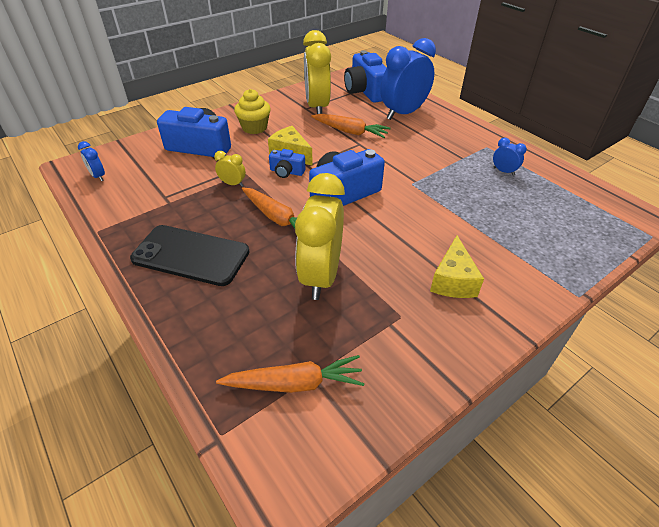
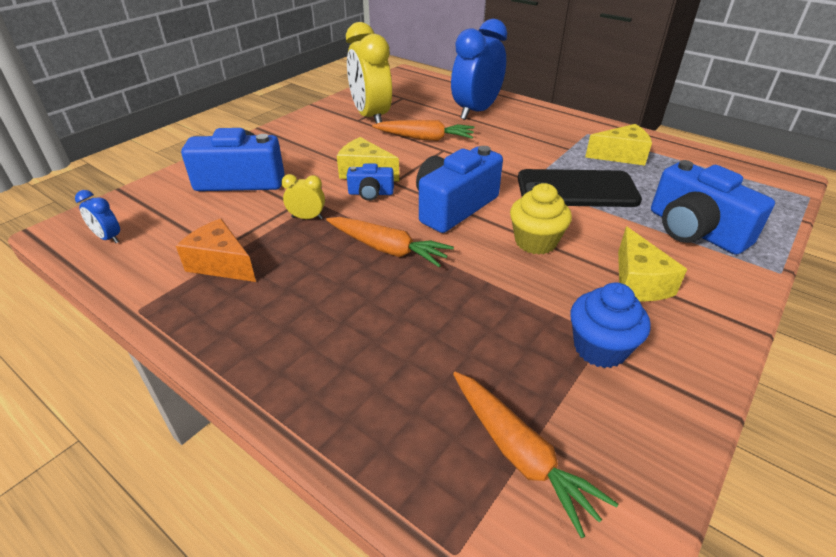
camera: 15 degrees left, 5 degrees down
black phone [130,225,250,286] -> black phone moved to [518,169,642,207]
orange carrot [216,355,365,393] -> orange carrot turned 75 degrees clockwise [453,372,618,538]
yellow cupcake [234,89,271,134] -> yellow cupcake moved to [510,183,572,255]
yellow clock [295,173,345,300] -> none
blue camera [344,50,387,103] -> blue camera moved to [651,160,775,255]
blue clock [493,138,527,176] -> yellow cheese [585,124,652,166]
none -> orange cheese [176,219,256,282]
none -> blue cupcake [571,282,651,368]

